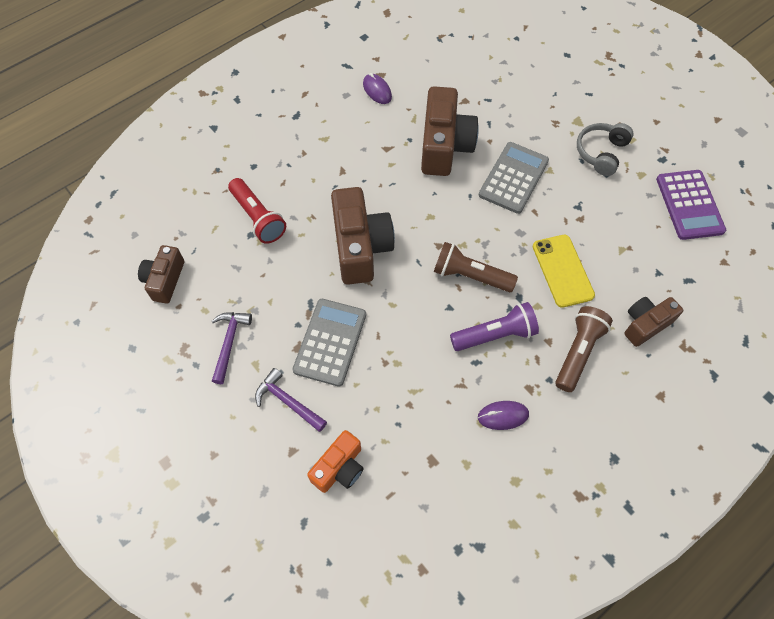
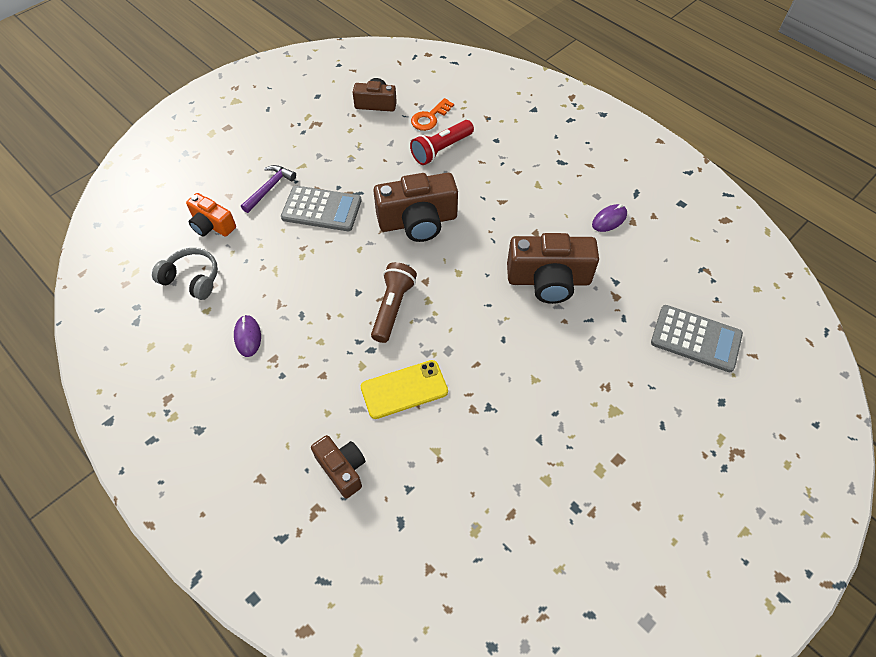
camera: 85 degrees right, 5 degrees down
purple hammer [212,312,252,384] -> none
purple flashlight [450,302,539,351] -> none
grey calculator [479,142,549,214] -> grey calculator moved to [651,305,743,372]
brown flashlight [555,306,613,392] -> none
grey headphones [577,123,634,176] -> grey headphones moved to [152,248,218,300]
purple calculator [656,170,726,240] -> none
none -> orange key [411,98,454,131]

